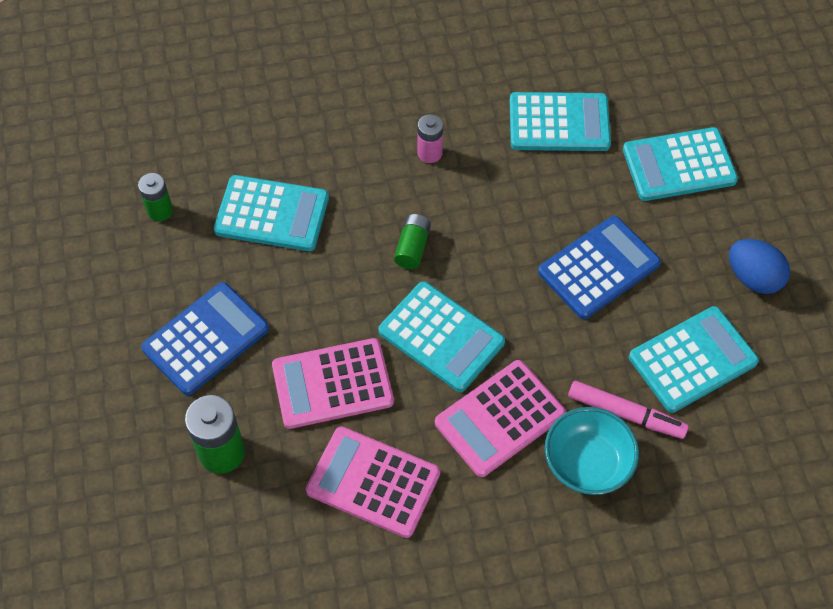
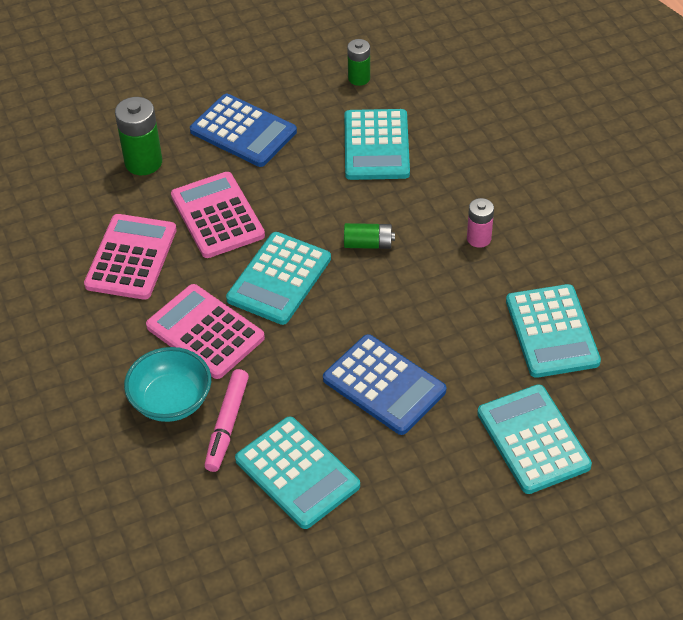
camera: 80 degrees right, 10 degrees down
blue egg [729,239,790,294] -> none

